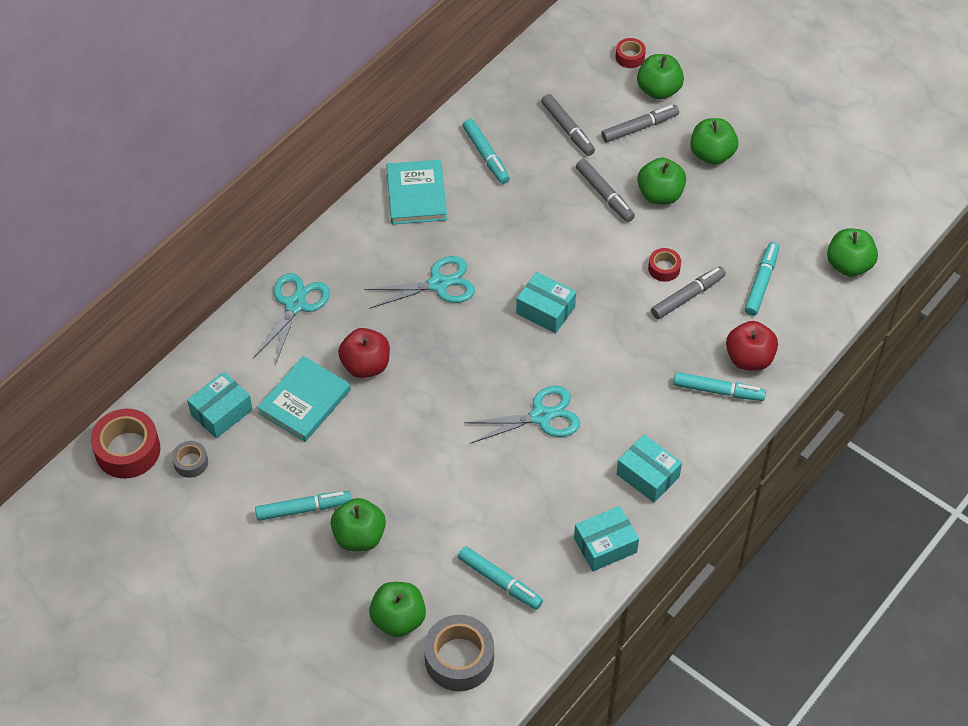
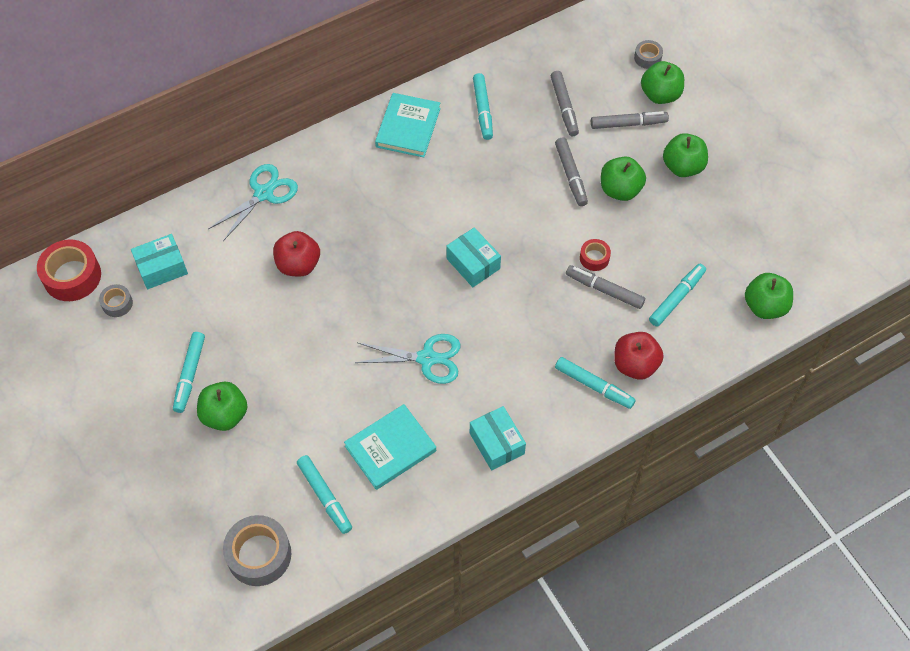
camera: 20 degrees right, 5 degrees up
turquoise marker [255,491,351,521] -> turquoise marker turned 90 degrees clockwise [173,332,205,413]
turquoise book [257,356,351,442] -> turquoise book moved to [344,404,436,490]
turquoise scissors [364,256,475,309] -> none
green apple [369,582,426,637] -> none
turquoise box [574,506,639,571] -> none
red tape [615,38,646,68] -> grey tape [634,40,663,69]
grey marker [651,266,726,319] -> grey marker turned 135 degrees counterclockwise [566,265,645,309]

